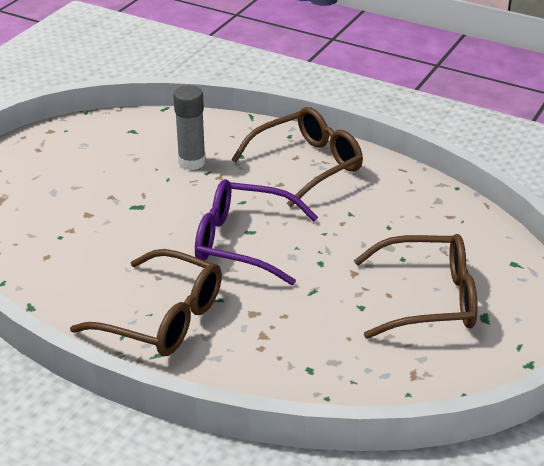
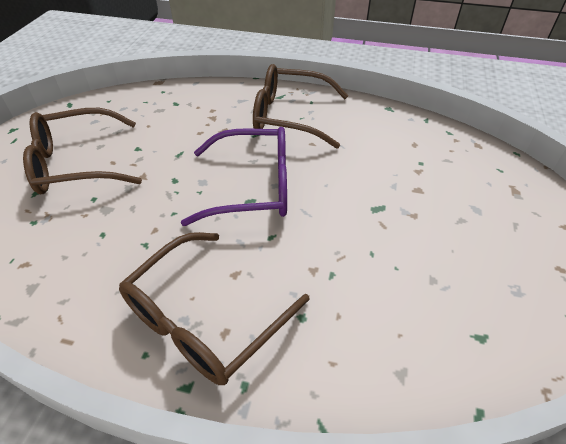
camera: 165 degrees right, 10 degrees up
grey glue stick [173,85,206,170] -> none

